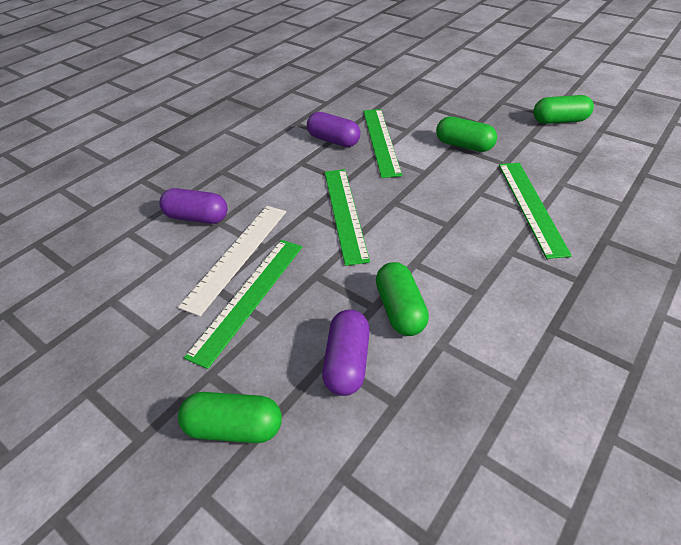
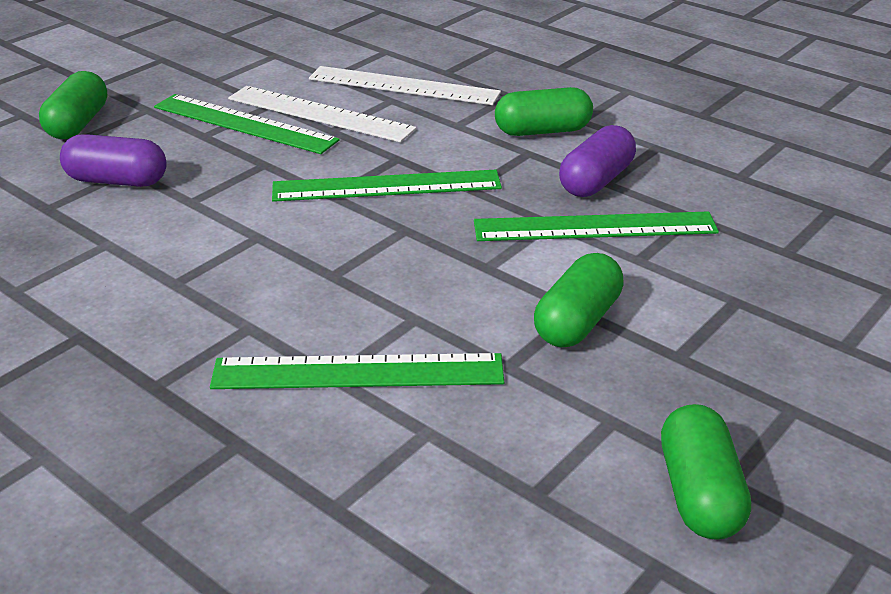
camera: 90 degrees right, 10 degrees down
purple capsule [159,188,227,224] -> white ruler [309,66,501,105]
green capsule [376,262,429,336] -> green capsule moved to [495,87,593,136]

